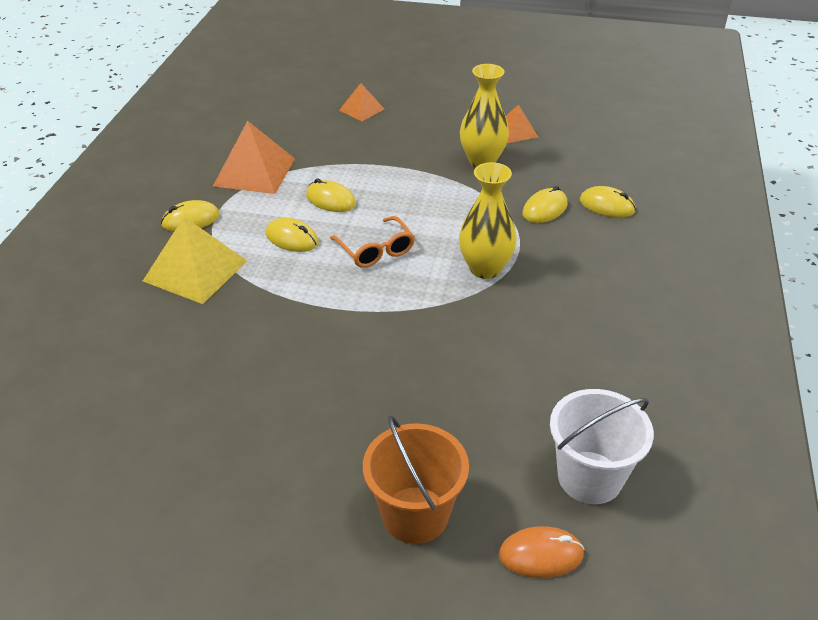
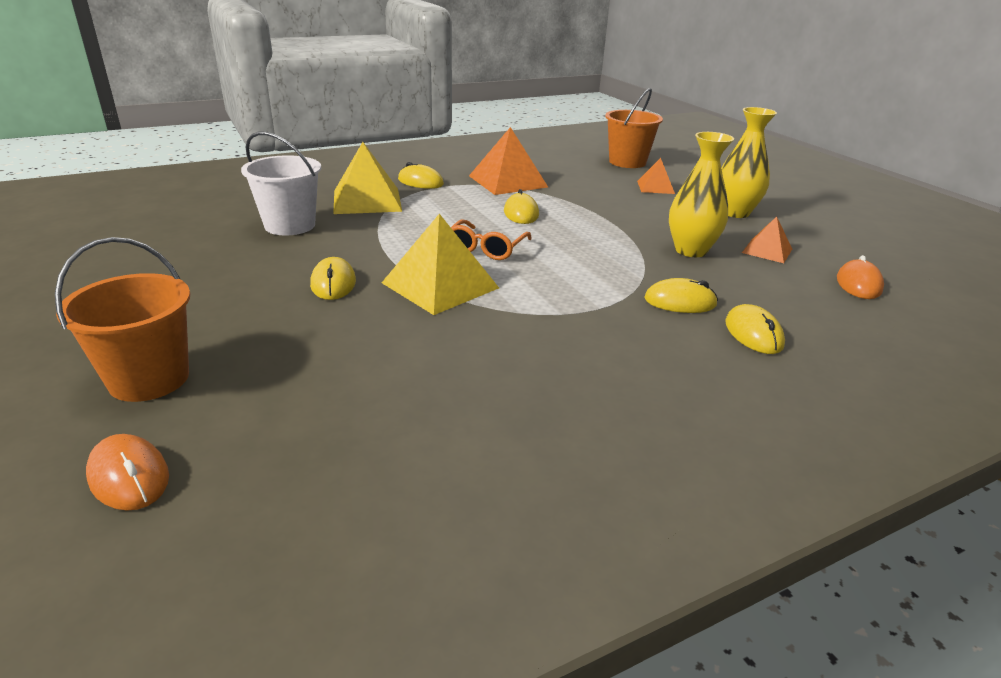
camera: 50 degrees right, 10 degrees down
yellow mouse [266,218,319,252] -> yellow mouse moved to [310,257,356,300]
yellow vase [459,162,517,279] -> yellow vase moved to [721,107,777,218]
white bucket [550,389,654,504] -> white bucket moved to [241,132,321,235]
none -> yellow pyramid [382,214,499,315]
none -> orange bucket [605,88,663,168]
none -> orange mouse [837,255,884,299]

